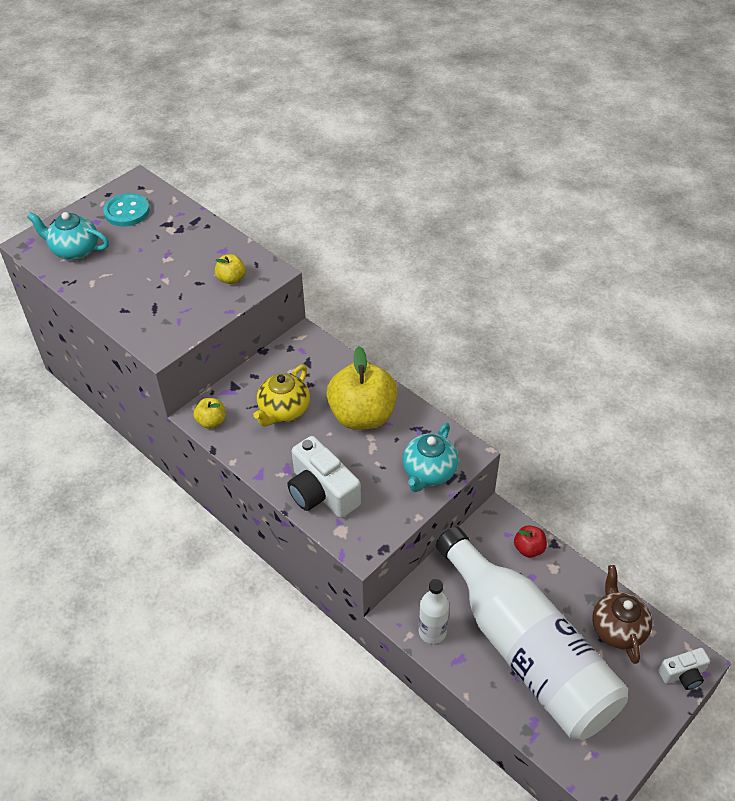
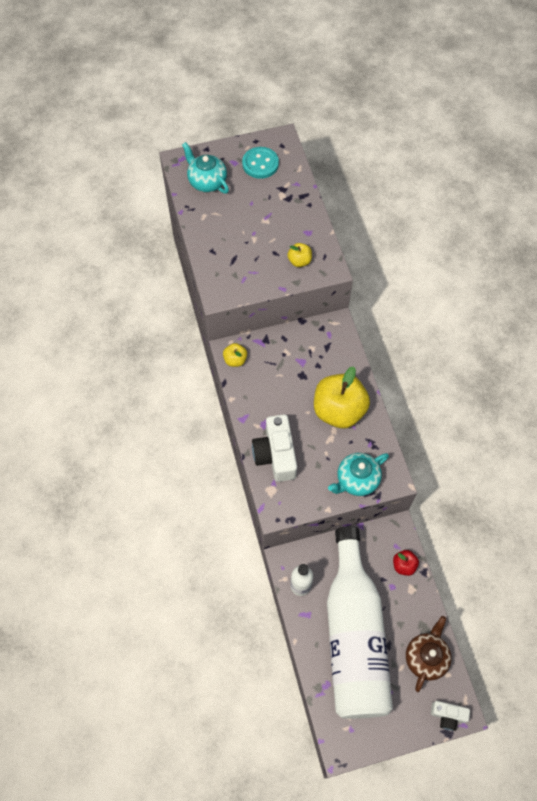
camera: 30 degrees right, 15 degrees up
yellow teapot [253,365,310,426] -> none

